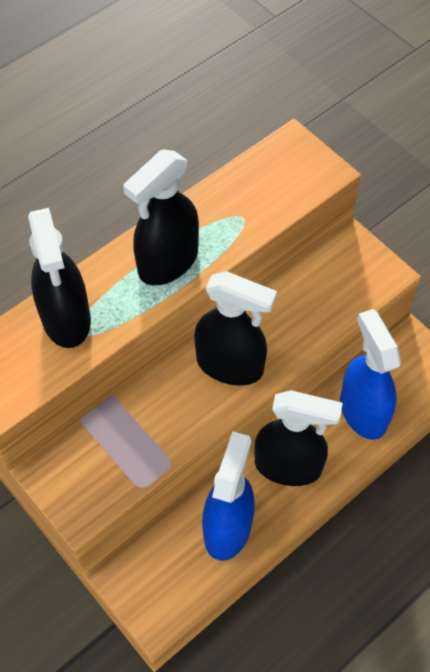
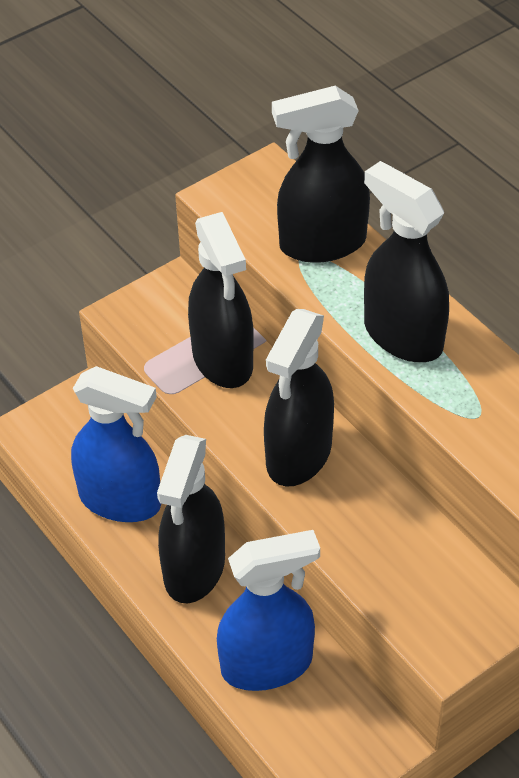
camera: 95 degrees right, 10 degrees down
none -> black spray bottle [188,212,254,388]

